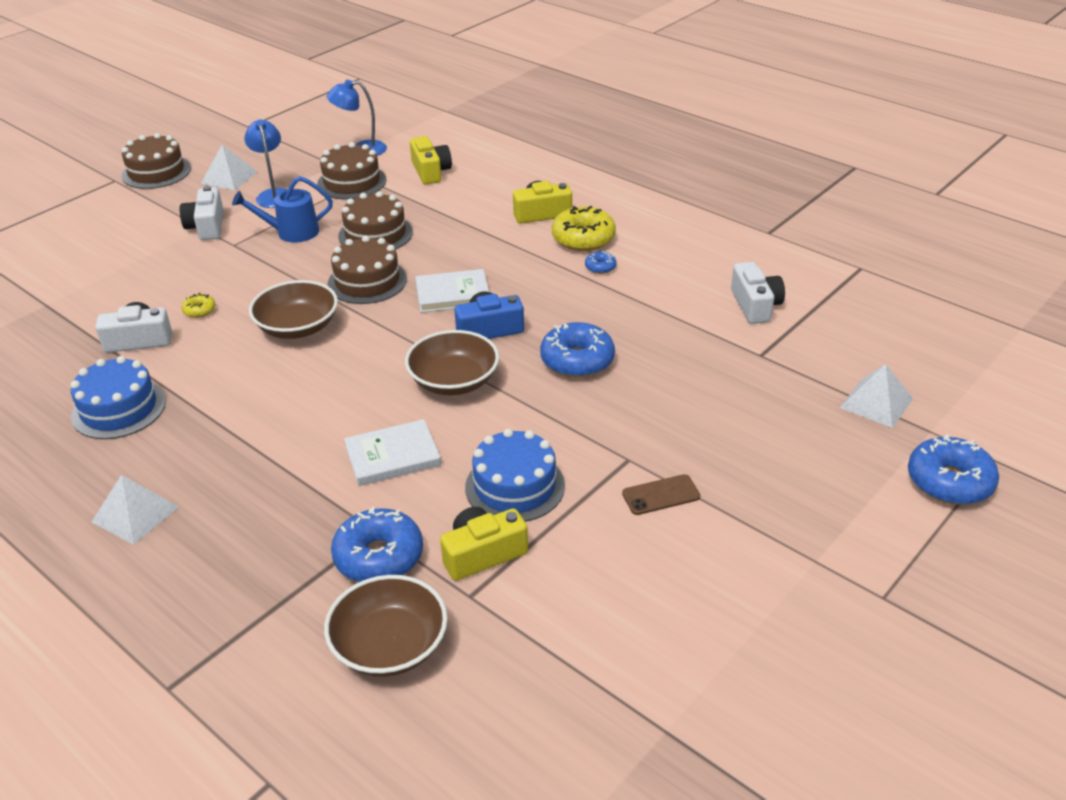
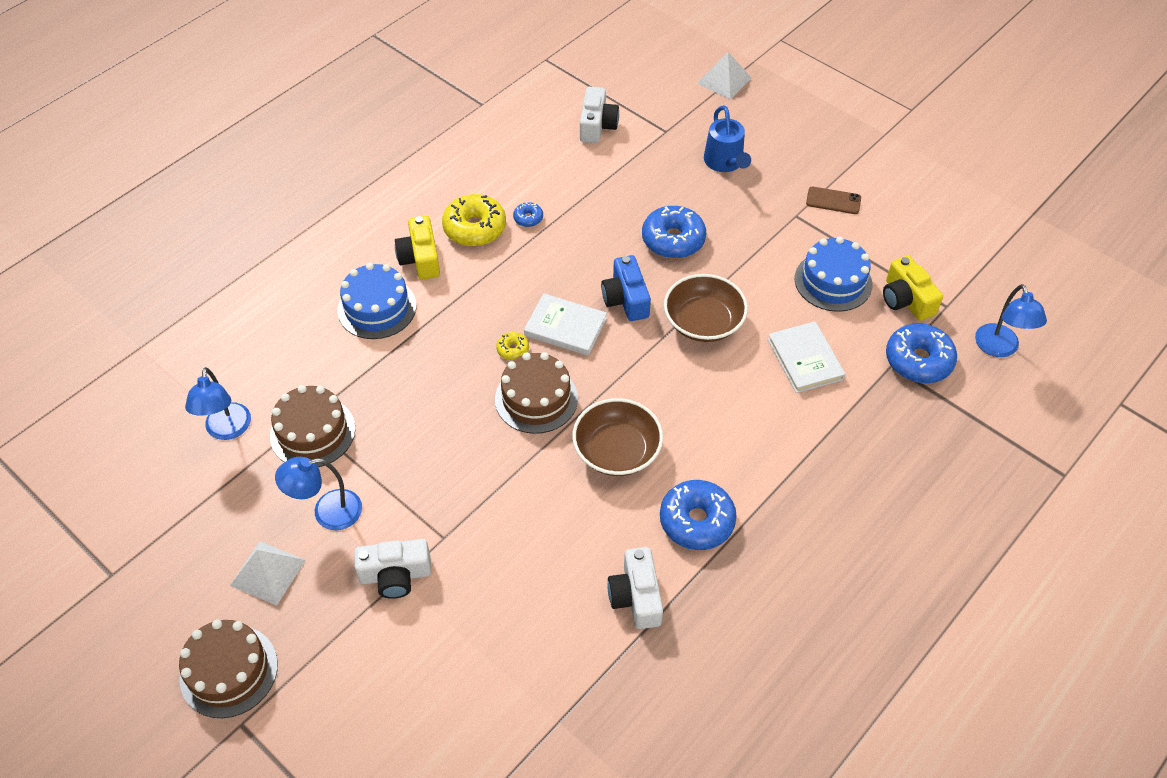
camera: 90 degrees left, 15 degrees up
blue cake [70,356,166,439] -> blue cake moved to [338,263,416,339]
white pyramid [92,475,179,545] -> none
yellow donut [181,293,216,318] -> yellow donut moved to [496,332,529,360]
blue watering can [232,176,333,243] -> blue watering can moved to [704,105,751,172]
brown bowl [324,575,448,677] -> blue lamp [975,284,1047,357]
brown cake [338,191,413,250] -> none
yellow camera [410,136,452,185] -> none
white book [415,269,489,313] -> white book turned 60 degrees counterclockwise [524,293,607,356]
brown phone [622,474,700,515] -> brown phone turned 60 degrees counterclockwise [806,186,861,214]
white camera [731,262,785,324] -> white camera turned 105 degrees clockwise [580,87,619,143]
blue donut [908,434,999,505] -> blue donut moved to [660,480,737,550]

